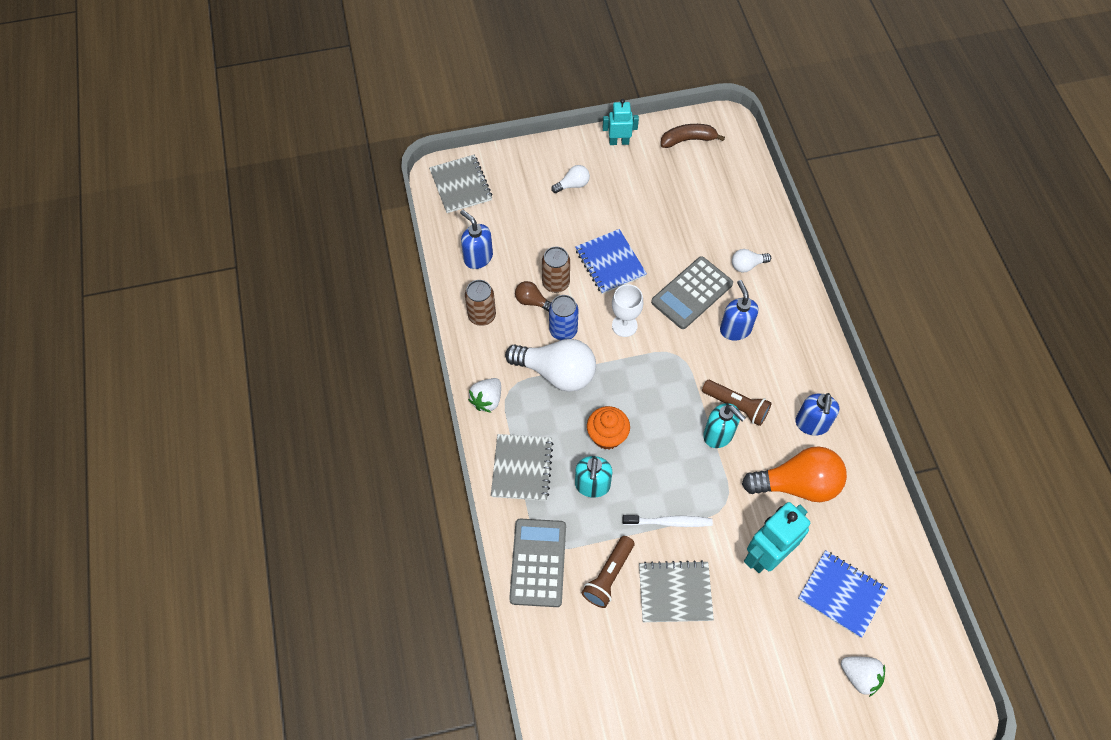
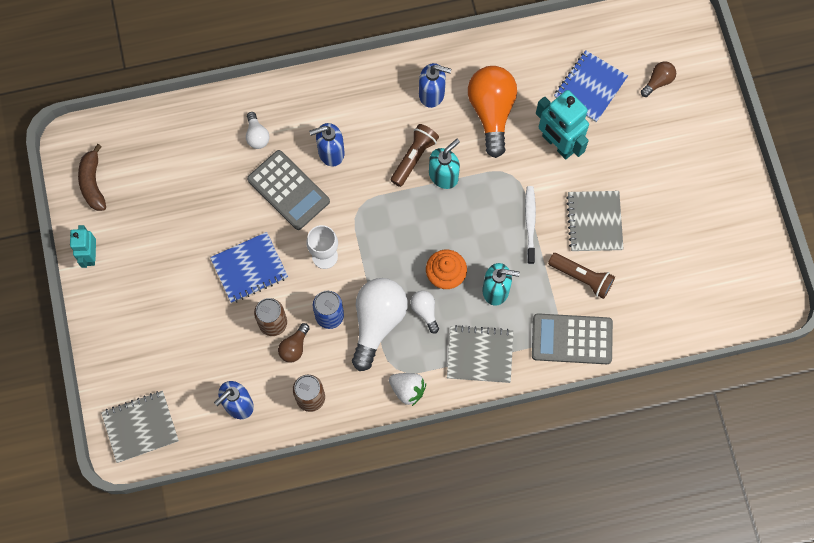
camera: 90 degrees left, 10 degrees up
white light bulb [551,165,590,193] -> white light bulb moved to [410,291,439,334]
white strawberry [841,656,885,697] -> brown light bulb [641,61,676,97]

